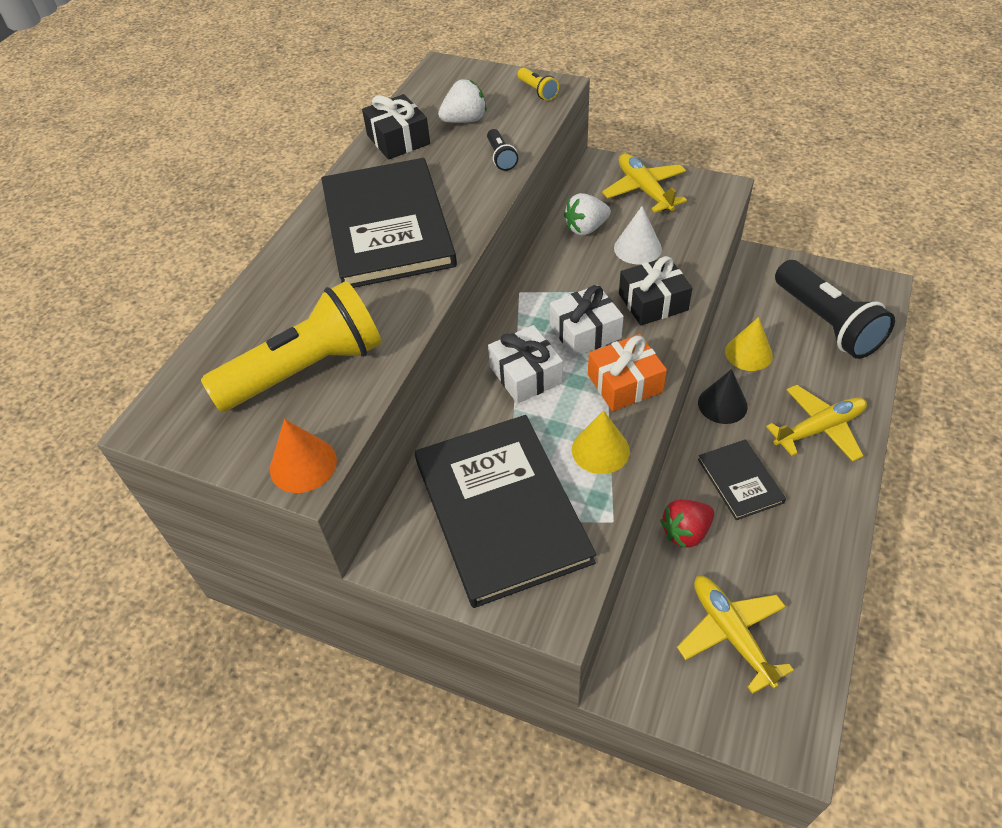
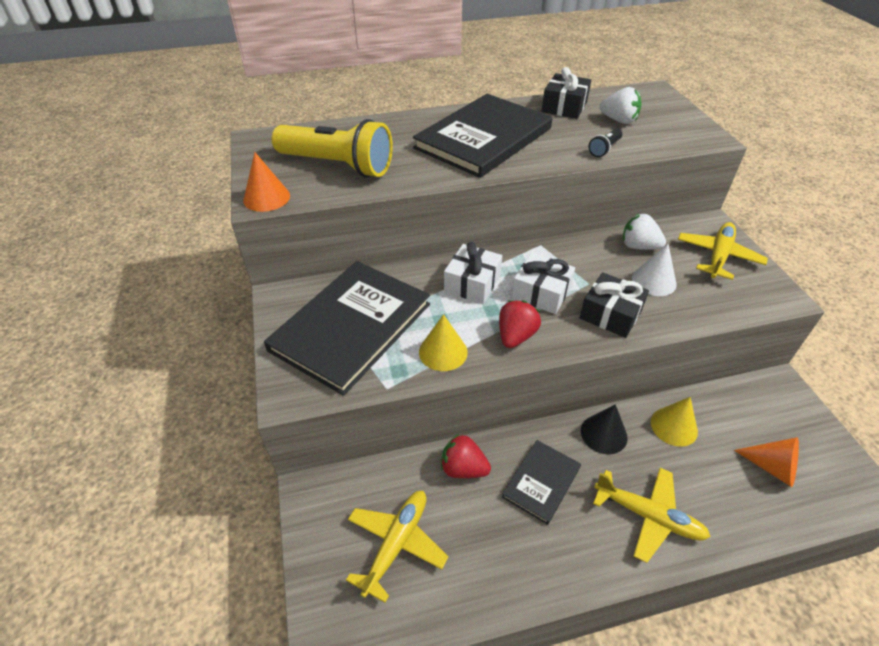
camera: 50 degrees right, 5 degrees down
yellow flashlight [517,67,559,101] -> none
orange gift [588,334,667,411] -> red strawberry [499,300,541,348]
black flashlight [775,260,895,359] -> orange cone [734,437,799,487]

